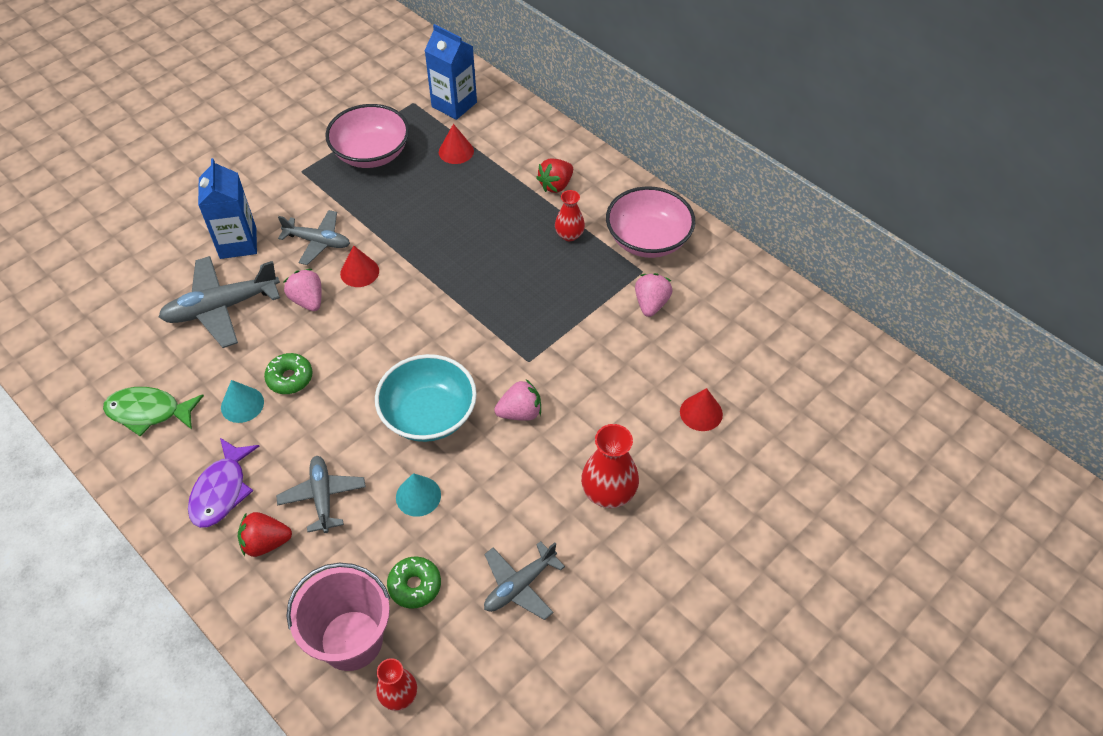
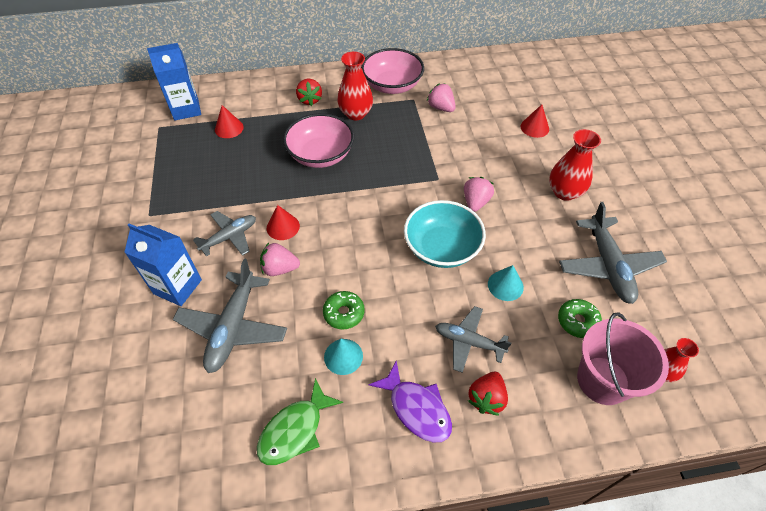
camera: 55 degrees left, 0 degrees up
pink bowl [325,104,409,168] -> pink bowl moved to [283,113,354,168]
grey plane [484,541,565,620] -> grey plane [559,202,667,304], size x1.56
red vase [555,190,585,241] -> red vase [337,52,373,120], size x1.59

